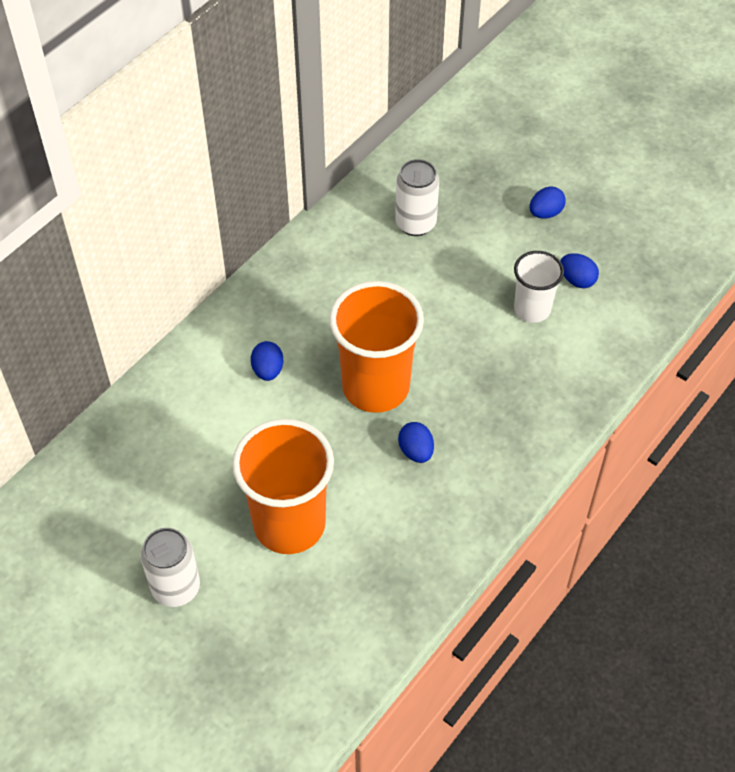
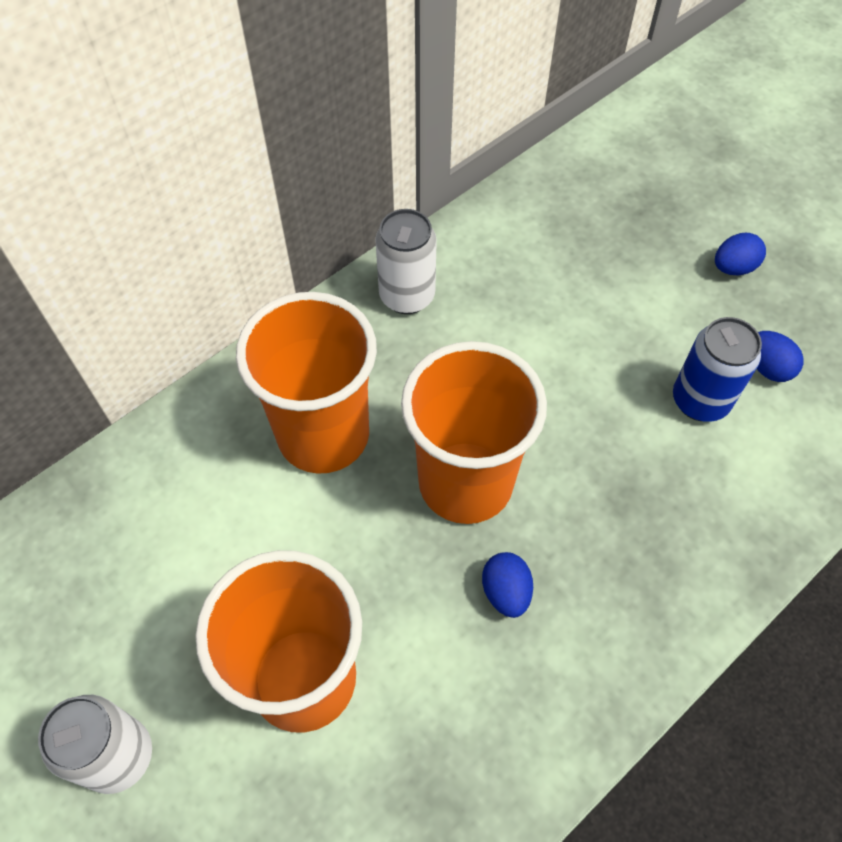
camera: 10 degrees right, 5 degrees up
blue egg [251,341,283,381] -> orange cup [236,292,377,474]
white can [395,159,439,236] -> white can moved to [375,209,437,314]
white cup [514,251,564,323] -> blue can [673,317,762,422]

